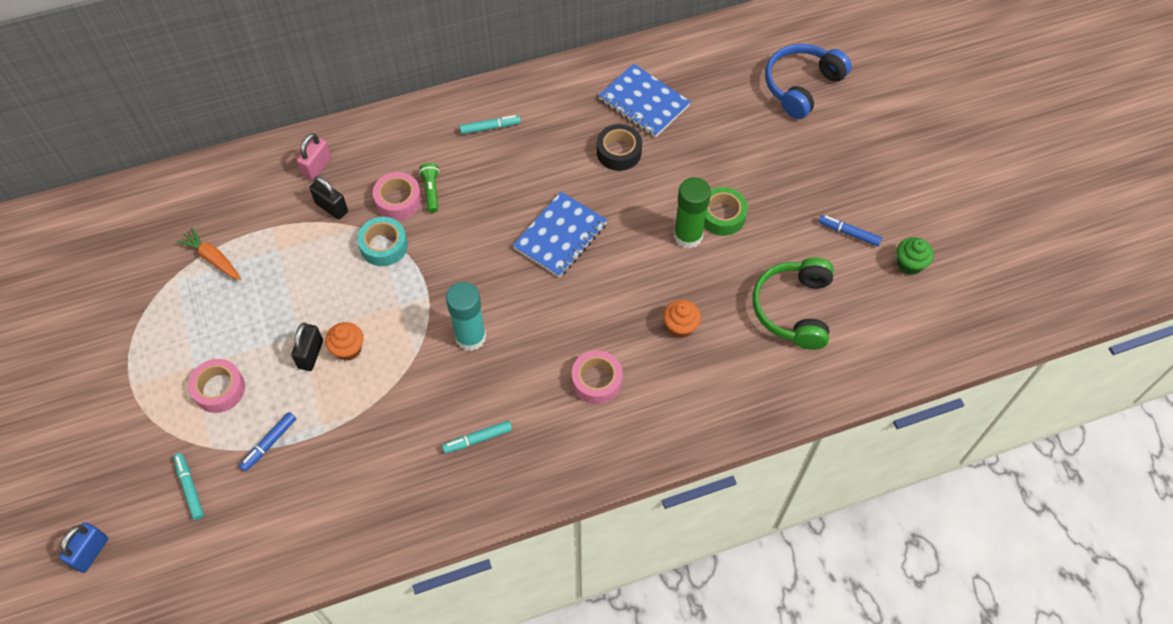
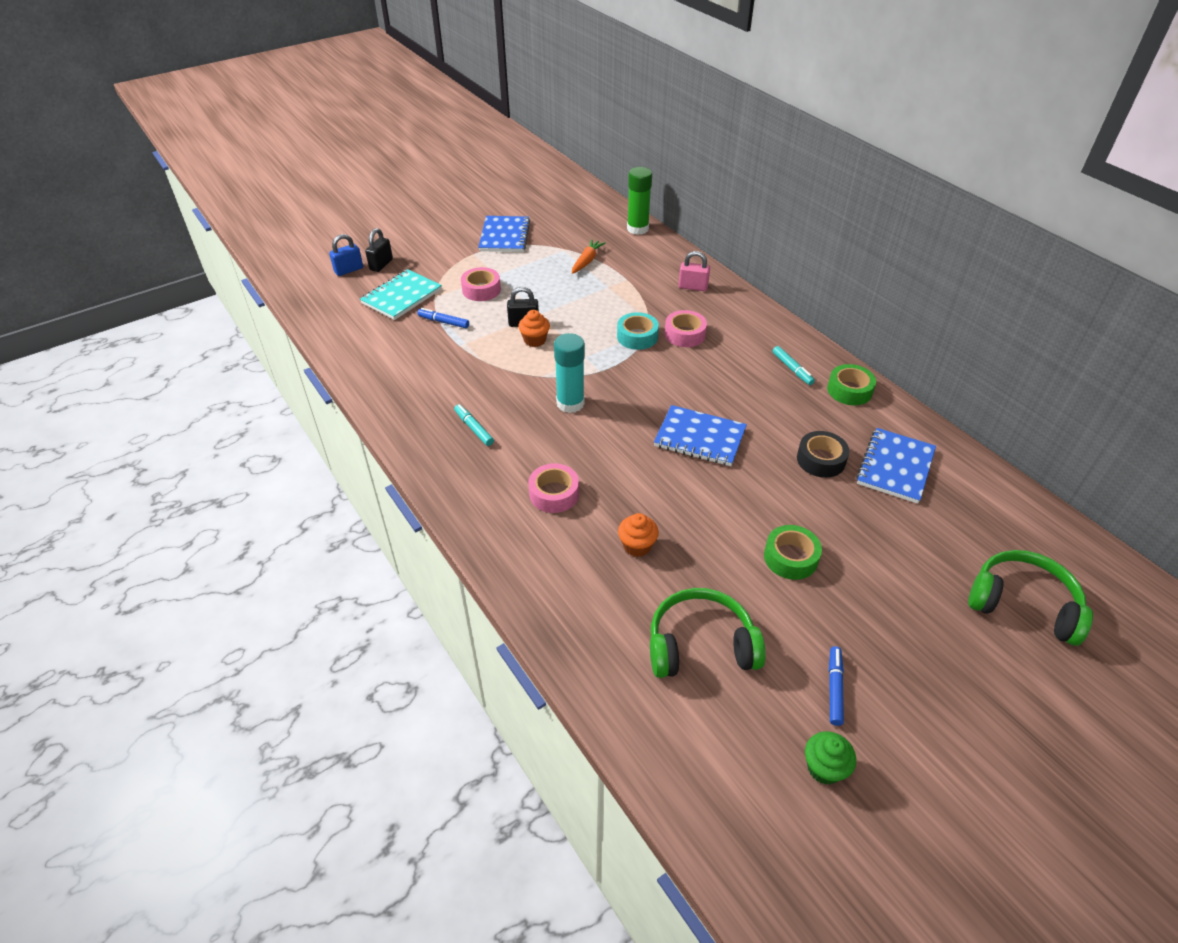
camera: 75 degrees right, 15 degrees down
blue padlock [59,522,108,573] -> blue padlock turned 45 degrees counterclockwise [329,234,363,276]
turquoise marker [173,453,204,520] -> turquoise notebook [360,269,442,320]
black padlock [309,176,348,220] -> black padlock moved to [365,228,393,272]
green flashlight [419,163,439,213] -> none
green glue stick [674,177,711,248] -> green glue stick moved to [627,167,652,235]
blue headphones [765,44,852,119] -> green headphones [968,550,1093,646]
none -> blue notebook [478,216,530,252]
none -> green tape [827,364,876,405]

